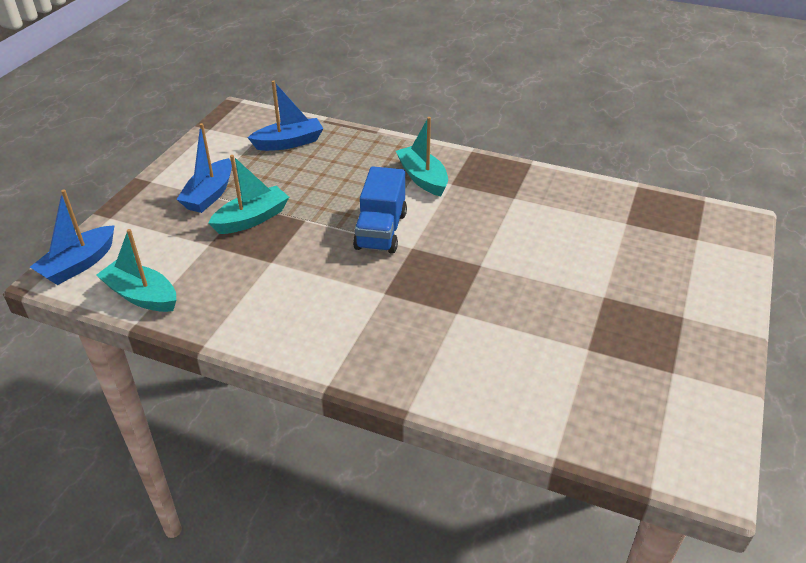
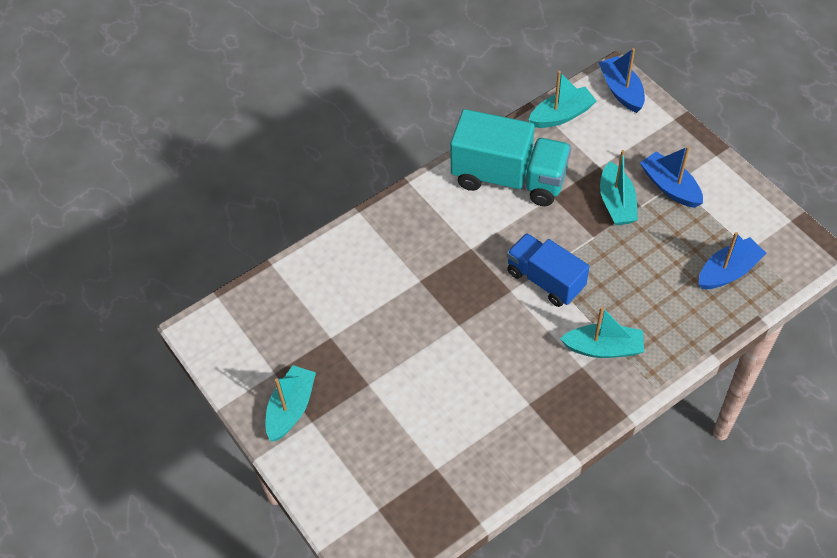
camera: 125 degrees right, 15 degrees up
blue boat [248,80,323,151] -> blue boat turned 135 degrees counterclockwise [699,232,767,289]
none -> turquoise boat [266,365,316,441]
none -> turquoise truck [450,109,571,206]

